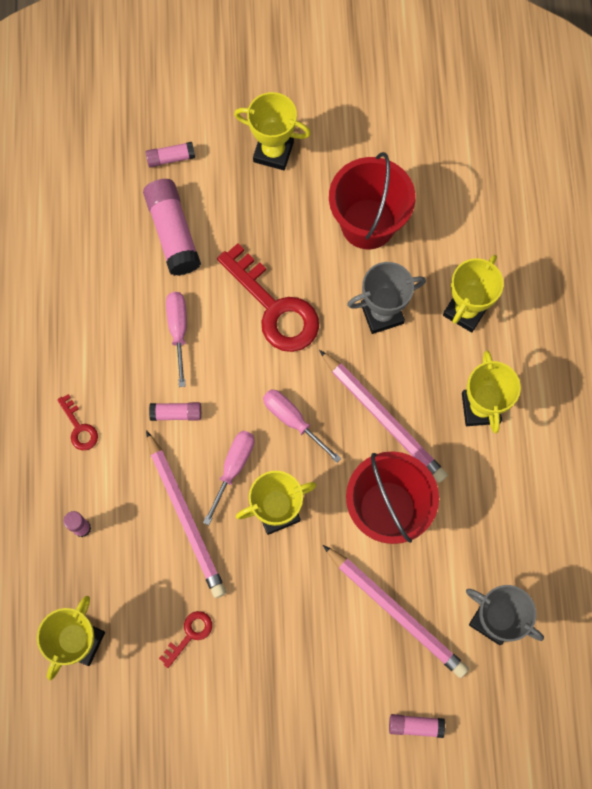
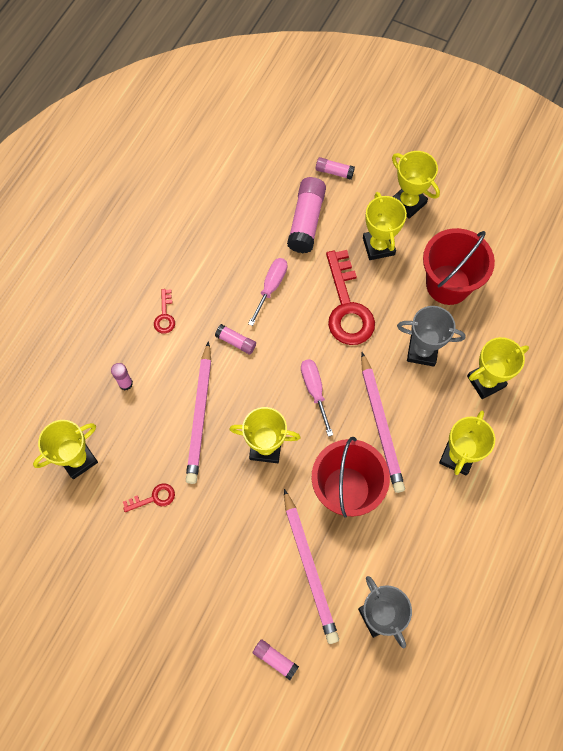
camera: 30 degrees right, 5 degrees down
pink screwdriver [203,430,255,525] -> none
none -> yellow trophy [363,192,407,260]

